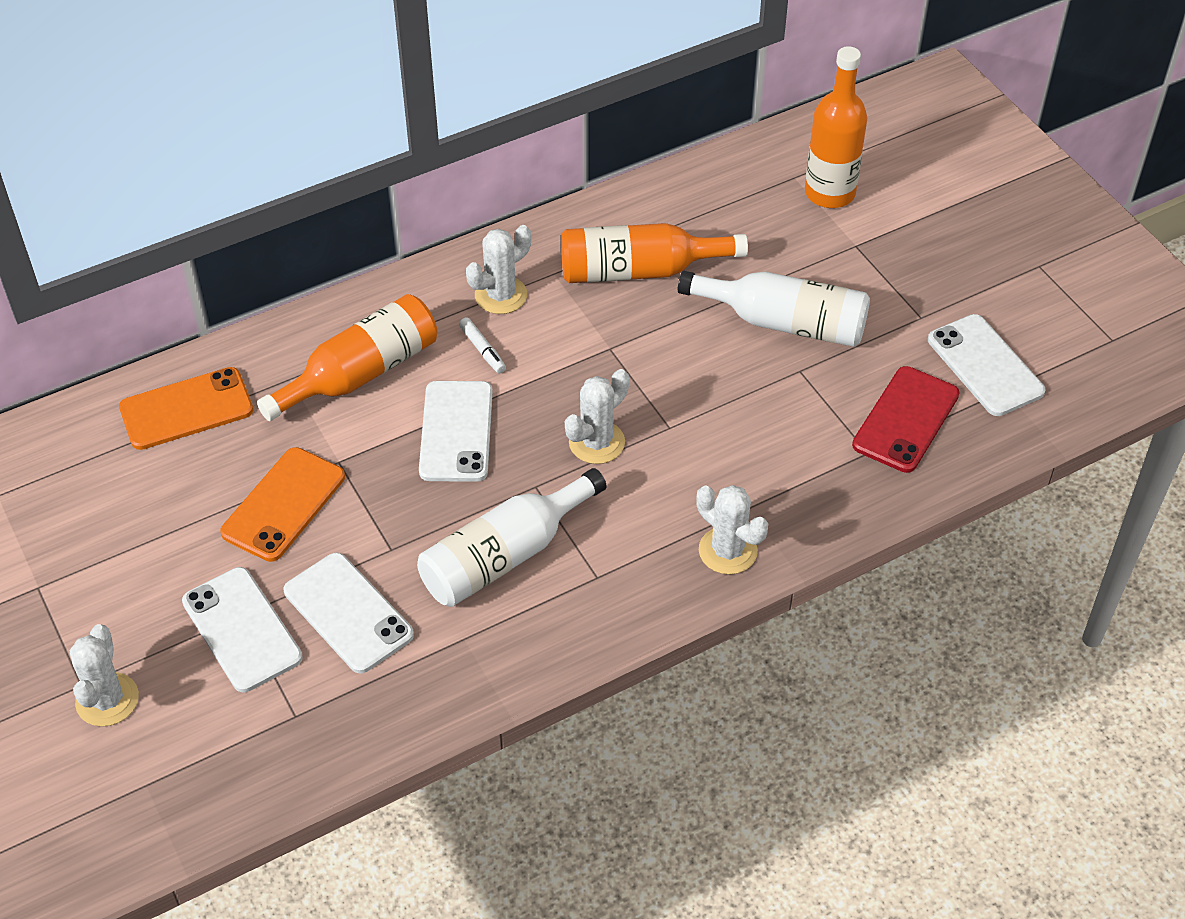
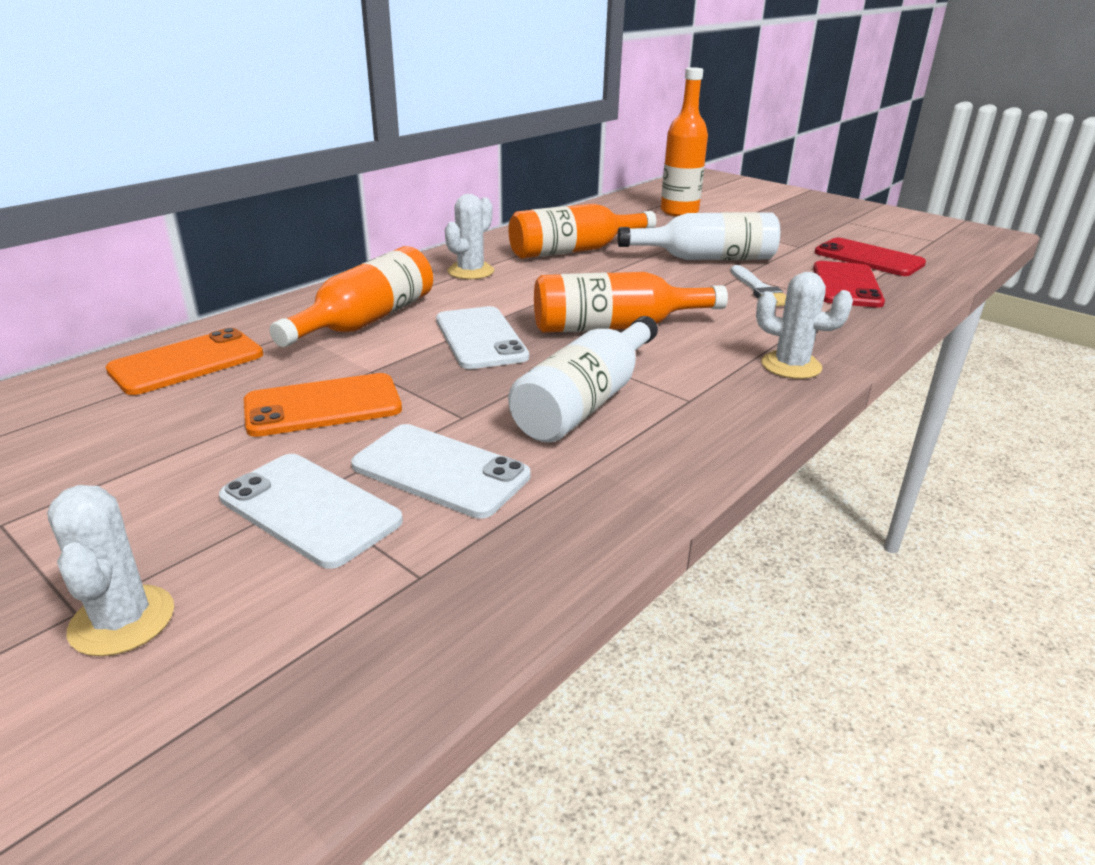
camera: 20 degrees left, 20 degrees down
orange phone [220,447,345,562] -> orange phone turned 60 degrees clockwise [244,373,402,437]
white marker [459,317,506,373] -> none
white cactus [565,369,629,464] -> orange bottle [534,272,728,333]
white phone [928,314,1046,416] -> red phone [815,238,926,276]
none -> white brush [731,265,786,306]

